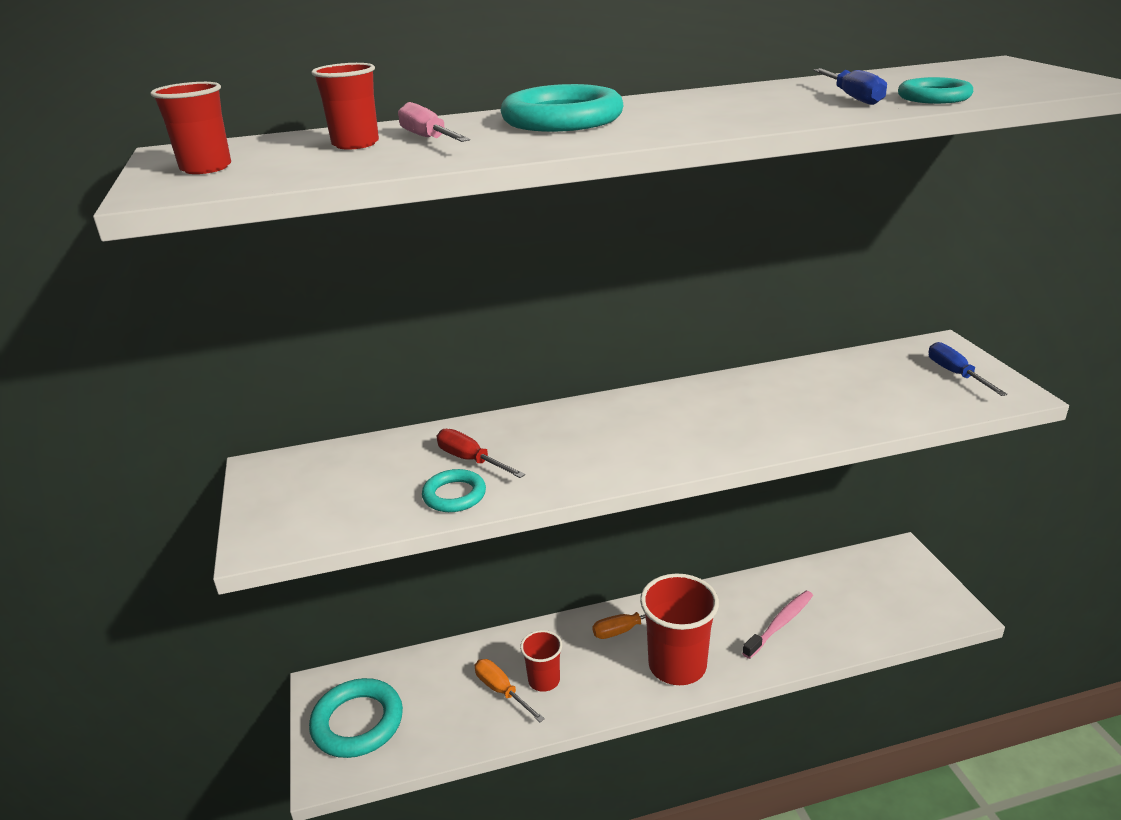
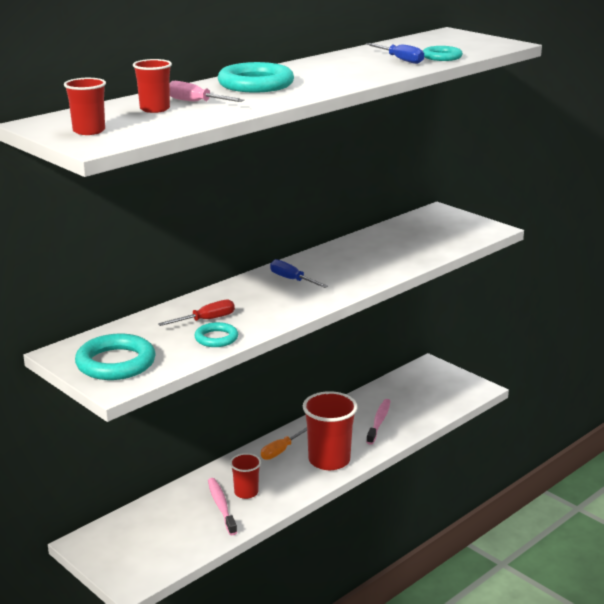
camera: 30 degrees left, 5 degrees down
turquoise ring [309,678,403,758] -> turquoise ring moved to [75,334,156,380]
red screwdriver [437,429,525,478] -> red screwdriver turned 135 degrees clockwise [158,300,235,326]
orange screwdriver [475,659,545,722] -> pink toothbrush [208,478,237,535]
blue screwdriver [929,342,1008,396] -> blue screwdriver moved to [270,259,328,288]

